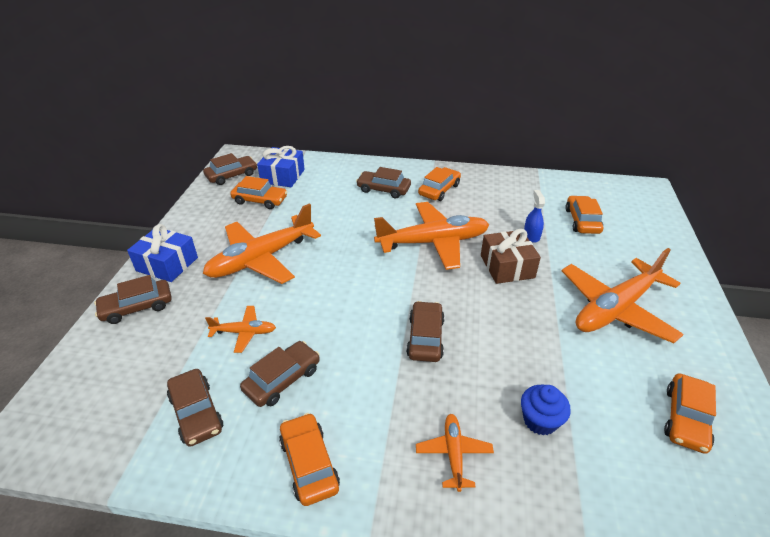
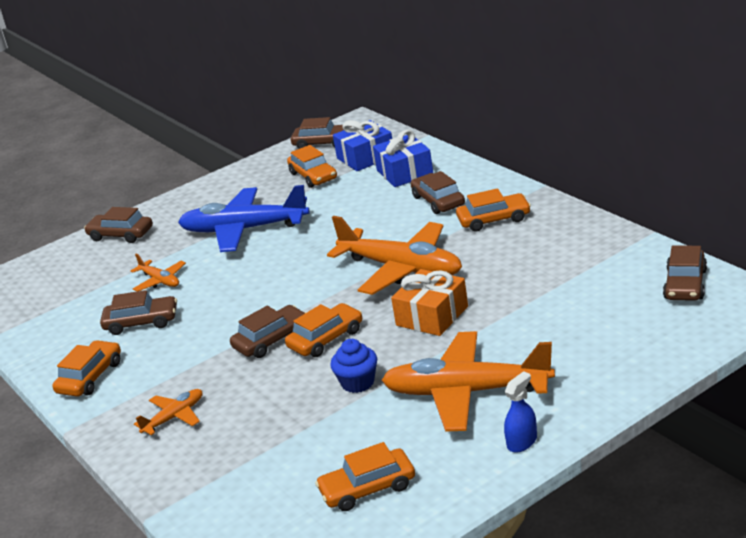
camera: 50 degrees right, 10 degrees down
blue gift [127,224,198,282] -> blue gift moved to [373,130,433,187]
brown car [167,369,223,447] -> brown car moved to [663,245,707,301]
orange plane [203,203,321,284] -> blue plane [178,185,309,252]
brown gift [481,229,541,284] -> orange gift [391,269,468,336]
blue cupcake [521,385,571,435] -> blue cupcake moved to [330,339,377,393]
blue spray bottle [524,190,545,243] -> blue spray bottle moved to [504,371,537,452]
orange car [565,196,603,234] -> orange car moved to [285,303,362,357]

